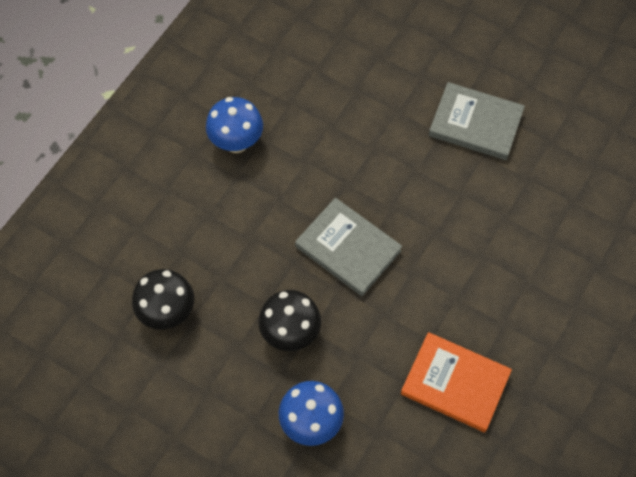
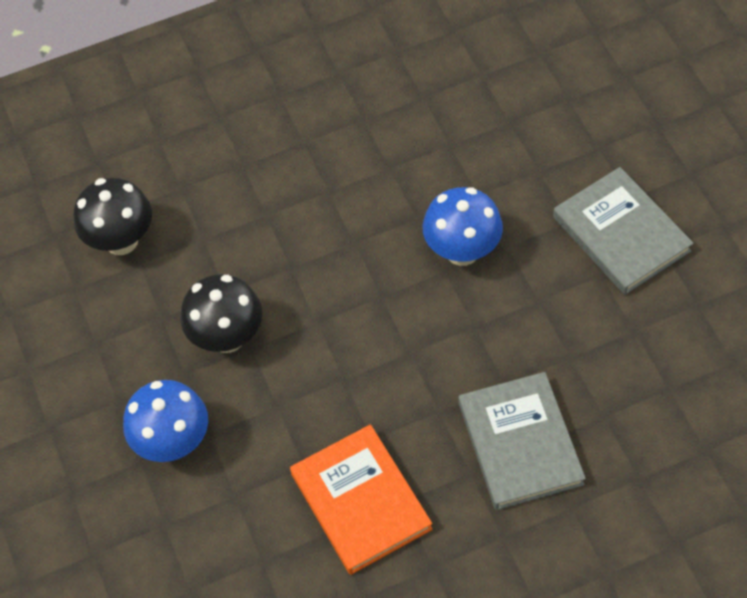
camera: 40 degrees right, 5 degrees down
blue mushroom [206,97,263,153] -> blue mushroom moved to [423,187,503,266]
grey book [295,198,402,296] -> grey book moved to [459,372,586,510]

